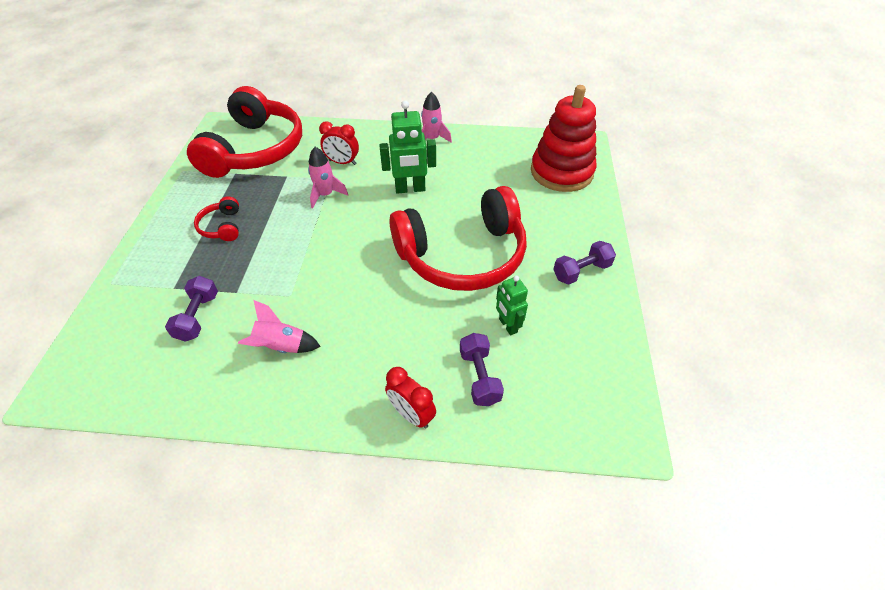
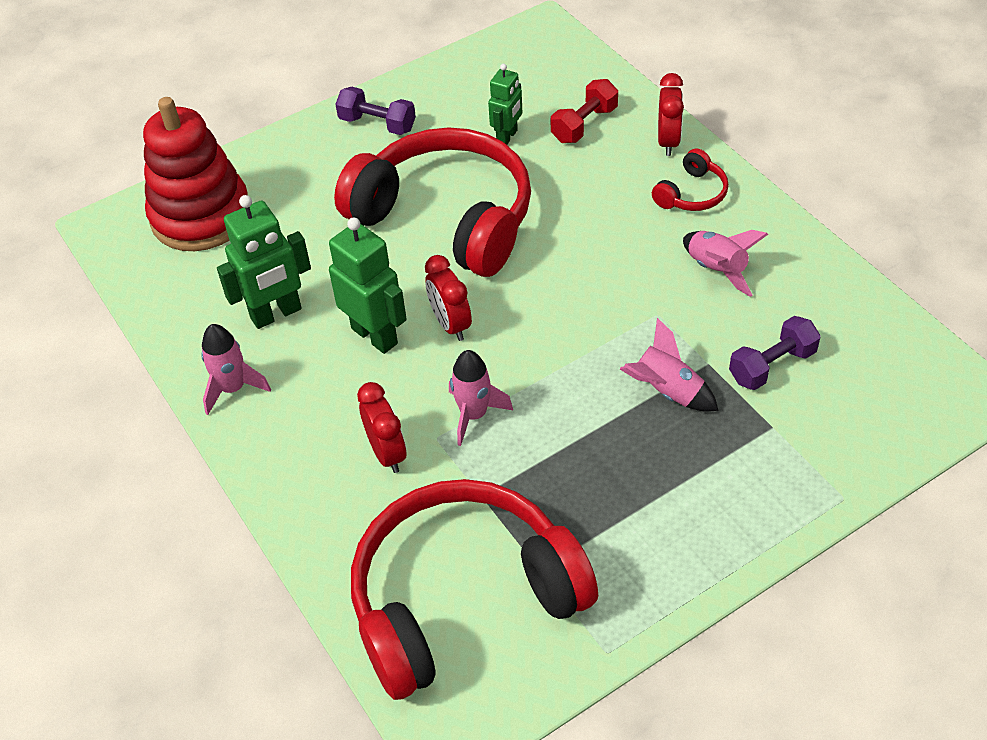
camera: 125 degrees left, 0 degrees up
red headphones [194,196,239,241] -> red headphones moved to [652,148,729,211]
purple dumbbell [460,333,504,406] -> red dumbbell [551,79,618,143]
none -> green robot [217,195,311,329]
none -> red clock [425,255,472,341]
none -> pink rocket [620,318,718,412]

